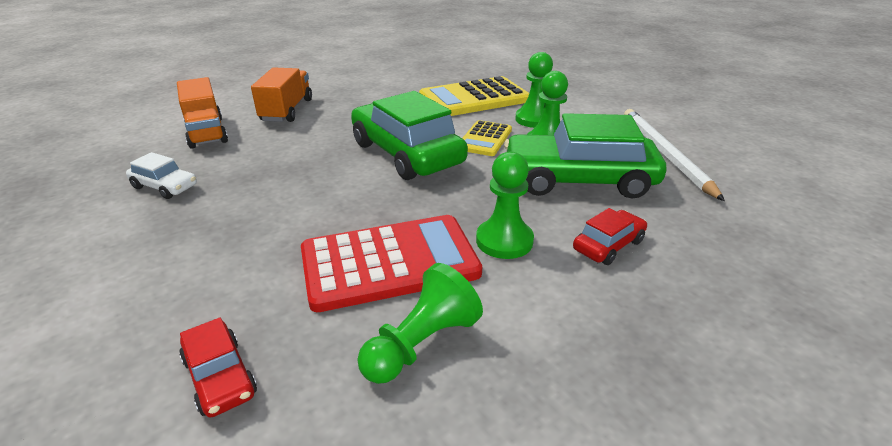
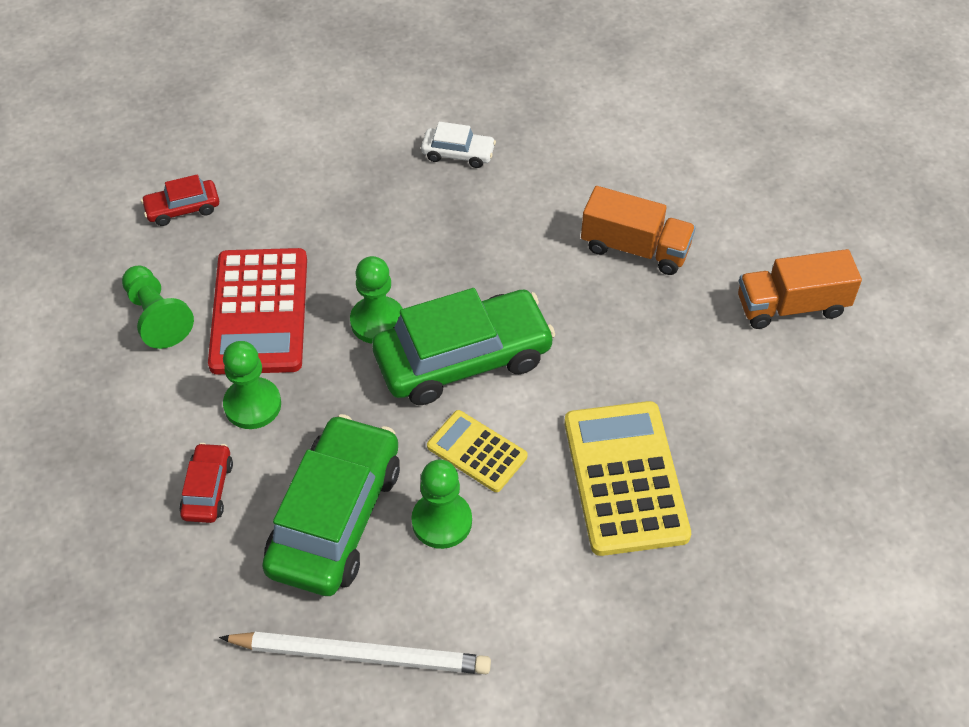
camera: 105 degrees right, 20 degrees up
white car [126,152,197,199] -> white car turned 120 degrees counterclockwise [421,122,496,168]
orange truck [177,77,228,149] -> orange truck moved to [738,249,862,329]
green pawn [515,52,553,128] -> green pawn moved to [350,256,403,343]
red car [573,208,647,265] -> red car turned 150 degrees counterclockwise [179,443,233,523]

